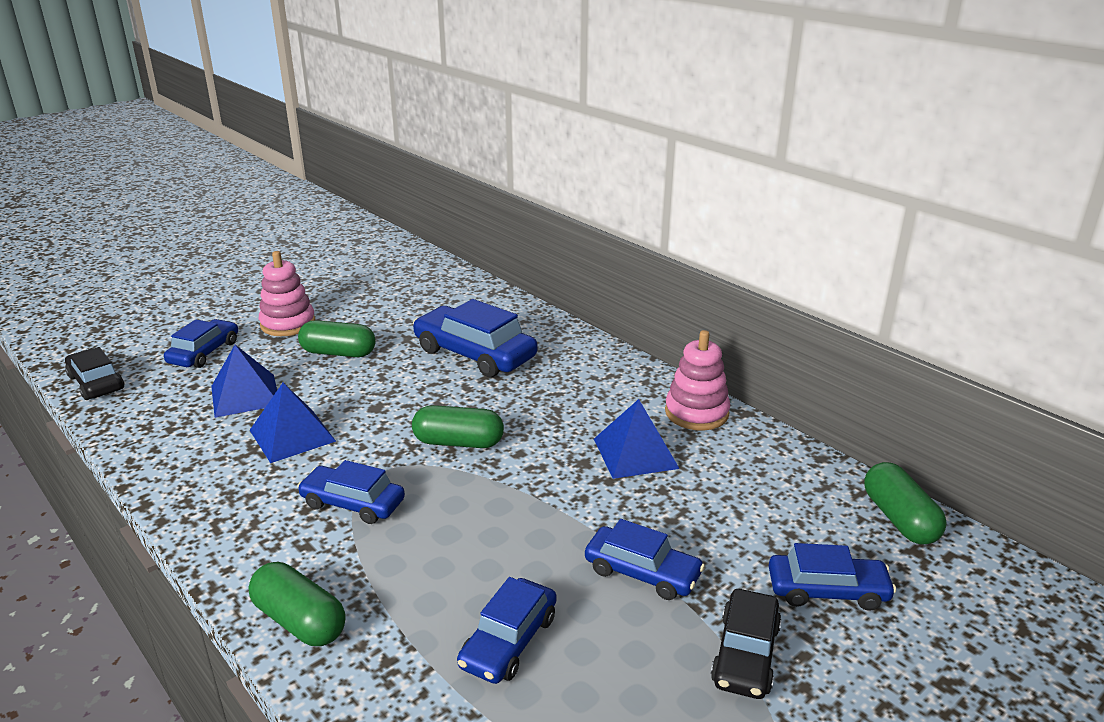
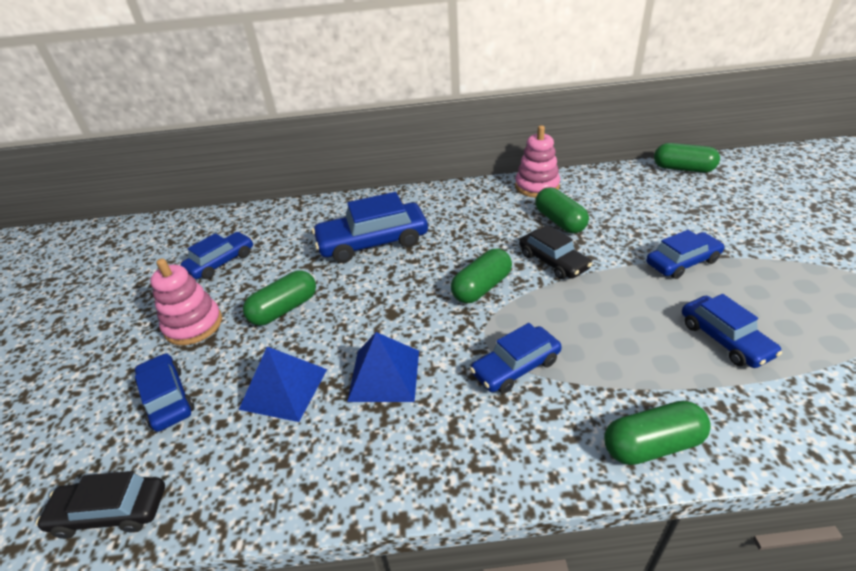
camera: 50 degrees left, 10 degrees up
blue pyramid [594,399,680,479] -> green capsule [535,187,589,233]
black car [711,589,782,699] -> black car moved to [519,225,592,279]
blue car [769,543,896,611] -> blue car moved to [180,232,253,279]

